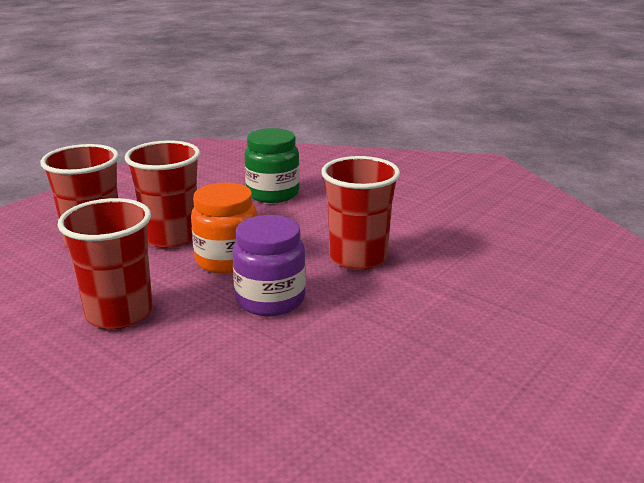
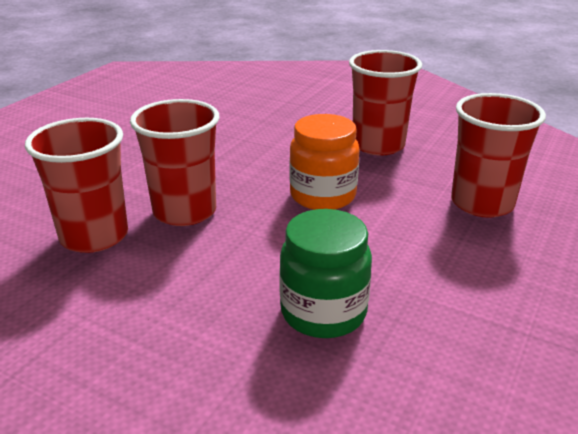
camera: 170 degrees right, 5 degrees up
red cup [124,140,200,248] -> red cup moved to [25,118,128,253]
purple jar [232,215,306,316] -> none

